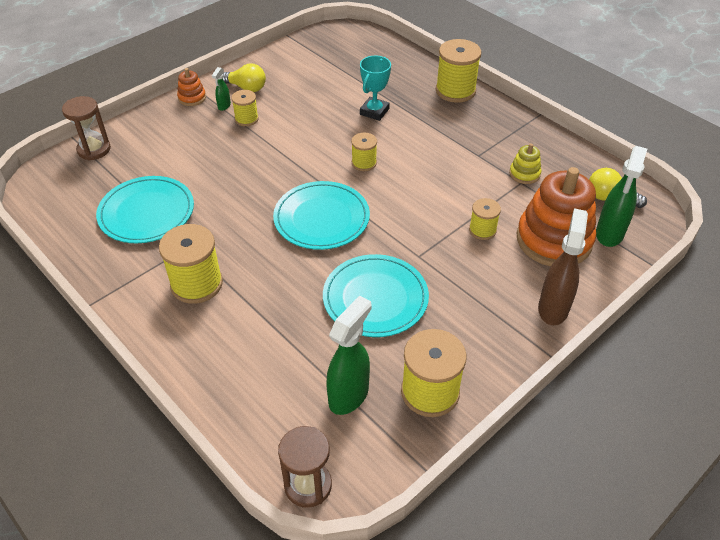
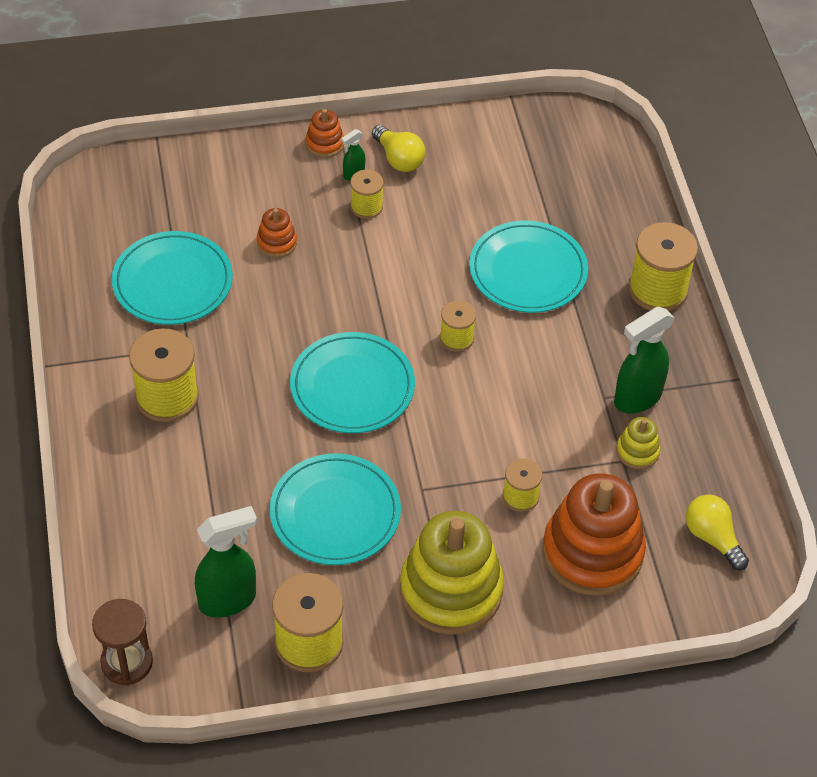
camera: 30 degrees right, 5 degrees up
brown hourglass [62,96,111,160] -> none
turquoise trophy [360,56,391,121] -> turquoise plate [469,221,588,313]
brown spray bottle [538,208,588,325] -> none
green spray bottle [596,146,647,247] -> green spray bottle moved to [614,307,675,413]
none -> orange stacking toy [257,208,297,258]
none -> yellow stacking toy [400,511,504,634]

